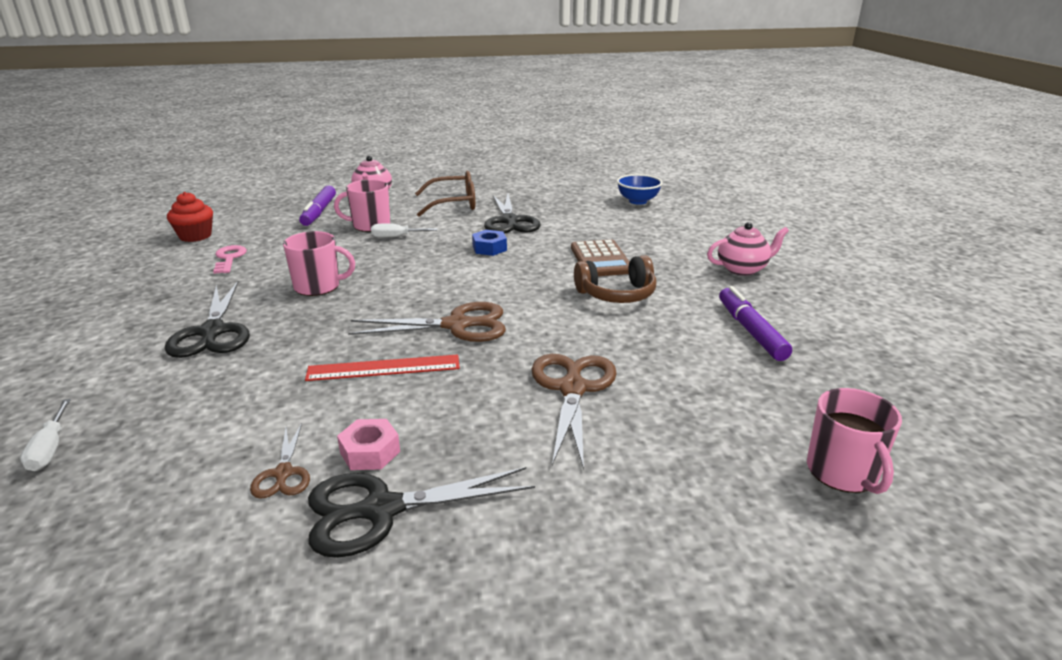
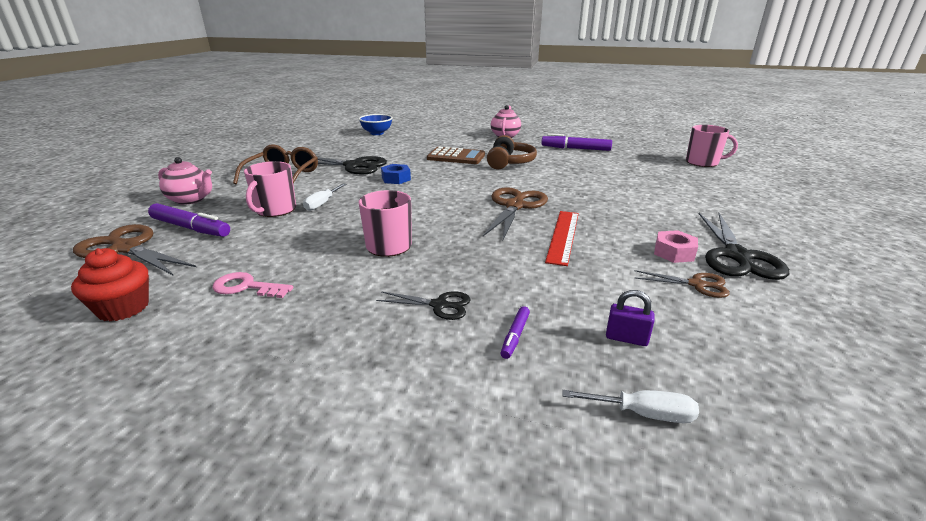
camera: 65 degrees left, 0 degrees up
black scissors [165,281,250,358] -> black scissors [376,291,471,320], size x0.54
brown scissors [531,354,617,470] -> brown scissors moved to [73,224,196,276]
none -> purple marker [501,306,530,359]
none -> purple padlock [606,290,655,346]

